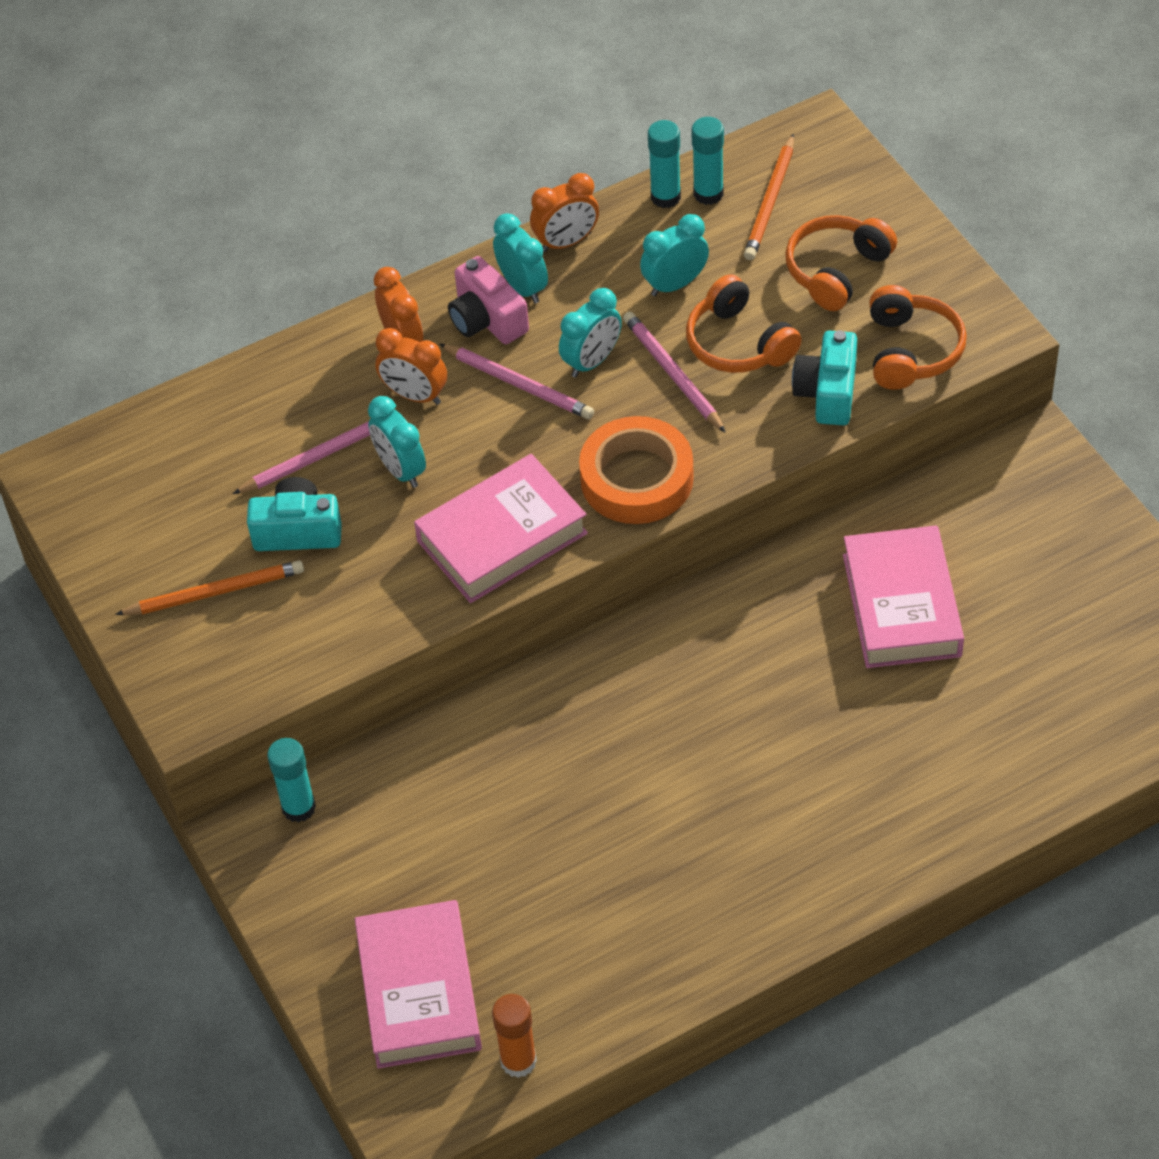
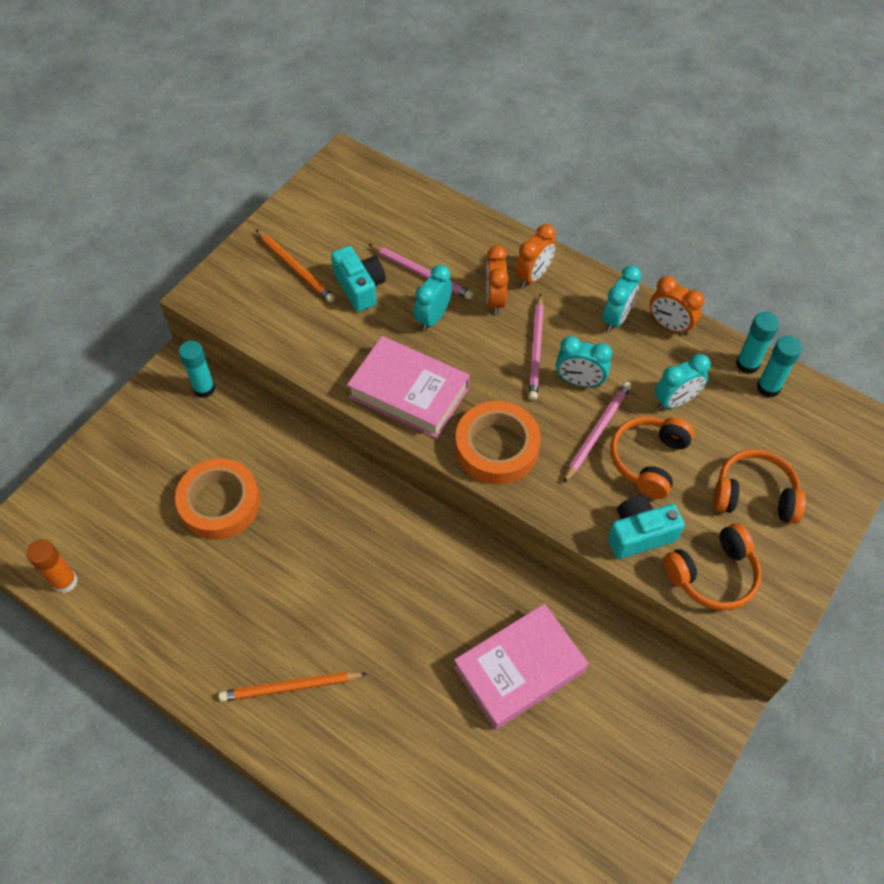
camera: 60 degrees right, 5 degrees up
pink book [355,900,482,1069] -> none
pink camera [448,256,529,344] -> none
turquoise clock [640,214,709,296] -> turquoise clock turned 120 degrees clockwise [655,354,711,410]
orange pencil [744,133,794,260] -> orange pencil moved to [219,671,367,701]
none -> orange tape [175,458,260,540]

